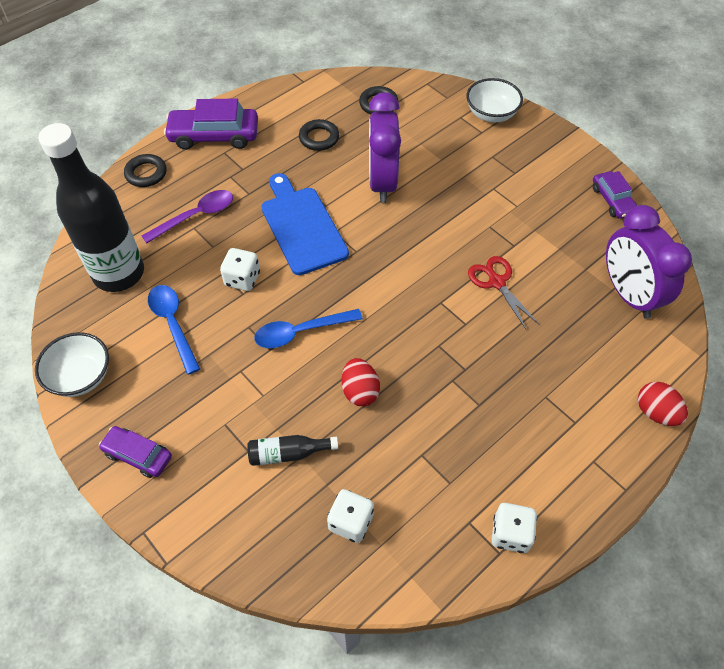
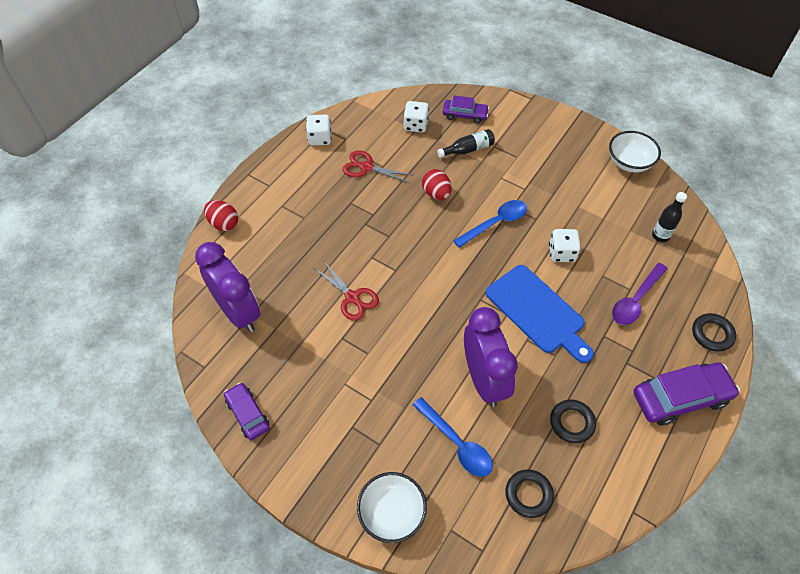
camera: 165 degrees right, 0 degrees up
black bottle [38,123,144,292] -> black bottle [652,192,687,242], size x0.41
purple car [99,426,172,478] -> purple car moved to [443,96,489,124]
blue spoon [148,285,200,374] -> blue spoon moved to [413,397,493,477]
none -> red scissors [343,151,412,183]

